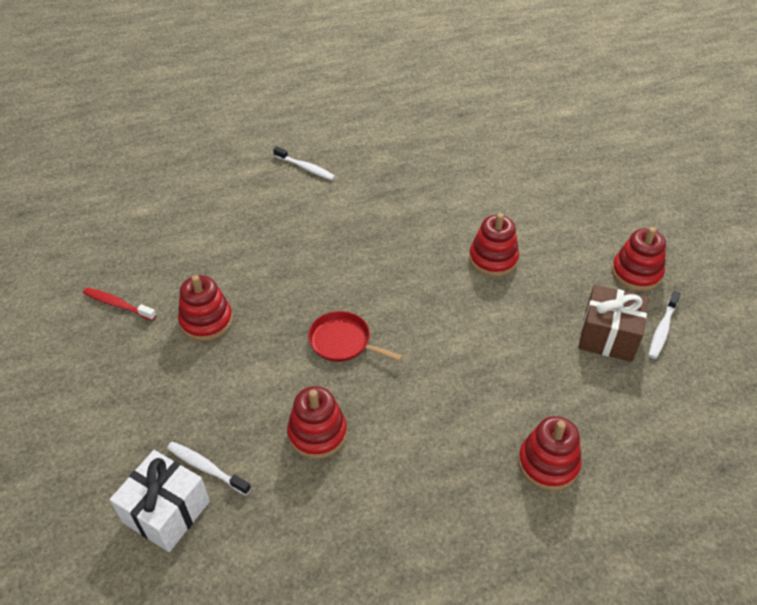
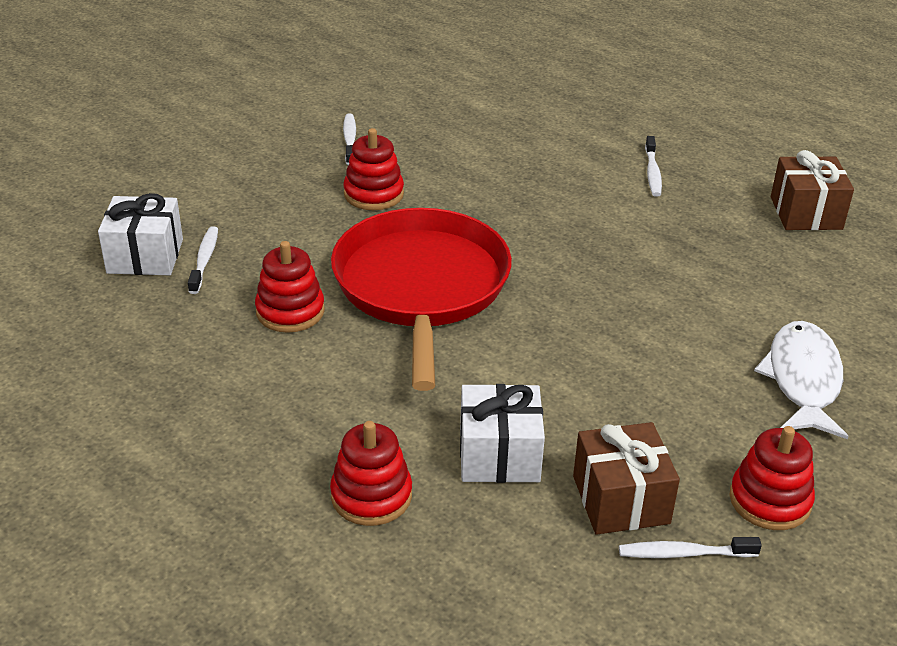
camera: 60 degrees right, 10 degrees down
red toothbrush [83,288,157,321] -> white toothbrush [343,113,356,165]
red pan [308,311,403,362] -> red pan [331,208,512,391], size x2.36
red stacking toy [469,213,519,277] -> none
none -> white gift [460,384,545,483]
none -> white fish [754,321,849,439]
none -> brown gift [771,150,854,230]

